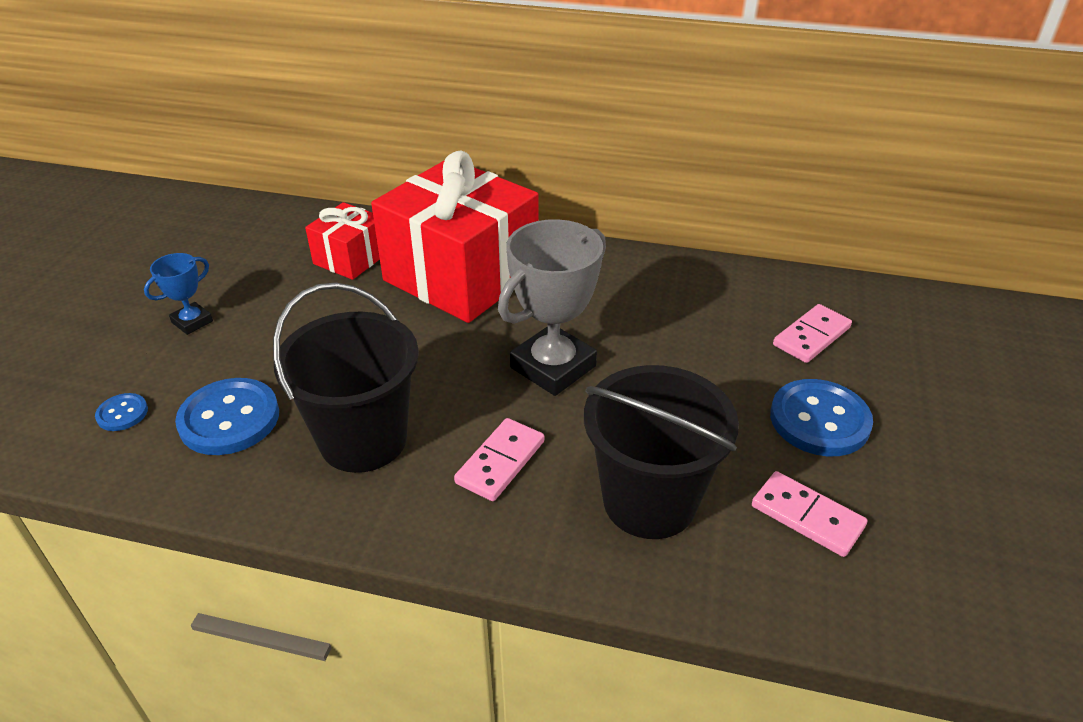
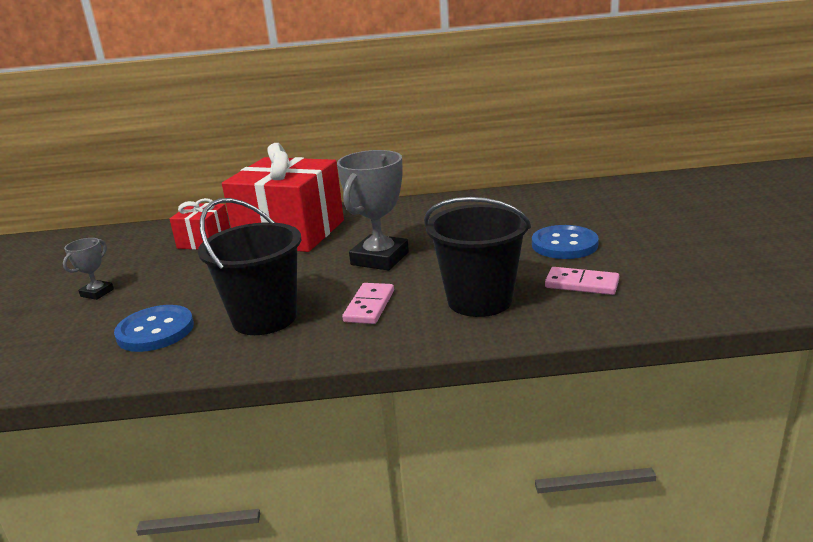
camera: 15 degrees left, 15 degrees down
blue button [95,393,148,431] -> none
blue trophy [144,253,213,335] -> grey trophy [63,238,114,300]
pink domino [773,304,852,363] -> none

